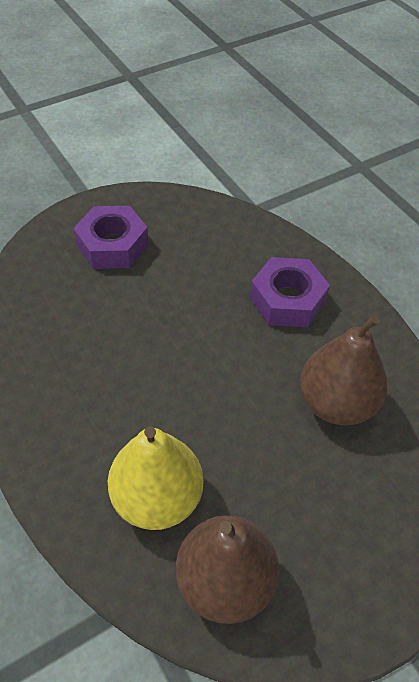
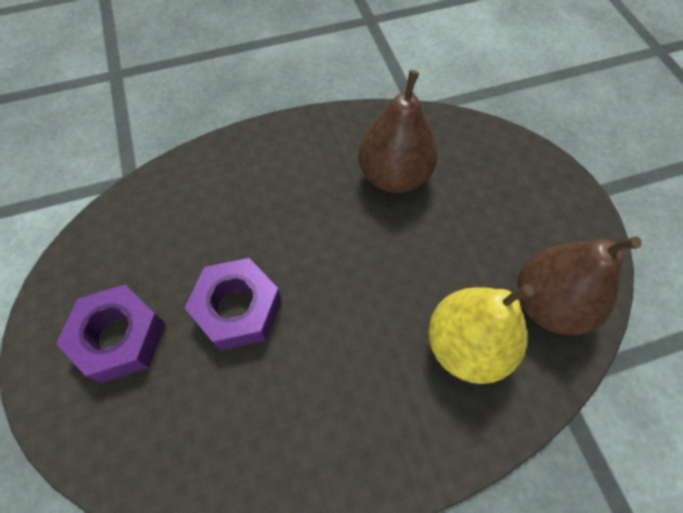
camera: 75 degrees left, 10 degrees up
purple nut [250,257,330,327] -> purple nut moved to [185,258,282,351]

